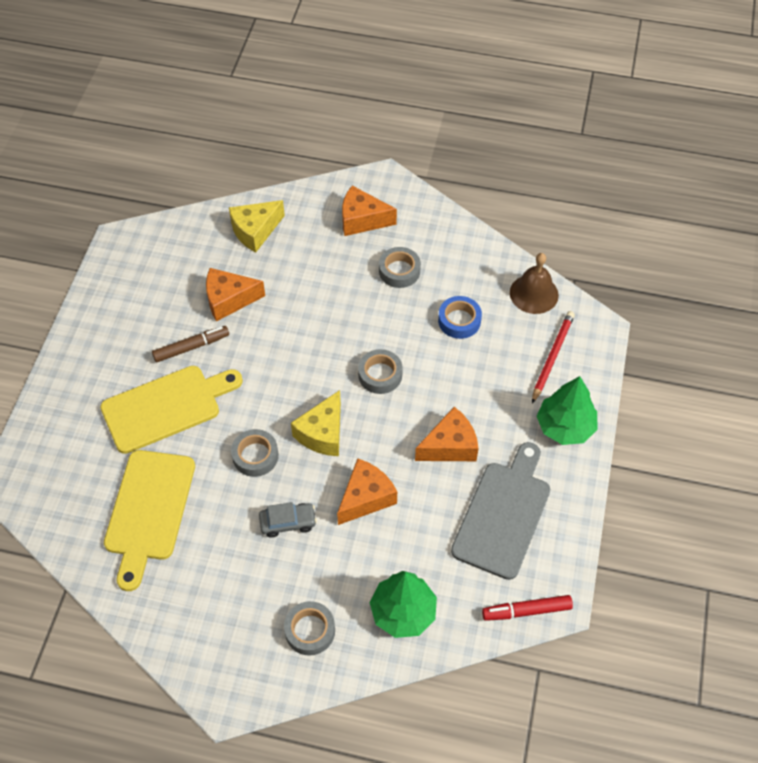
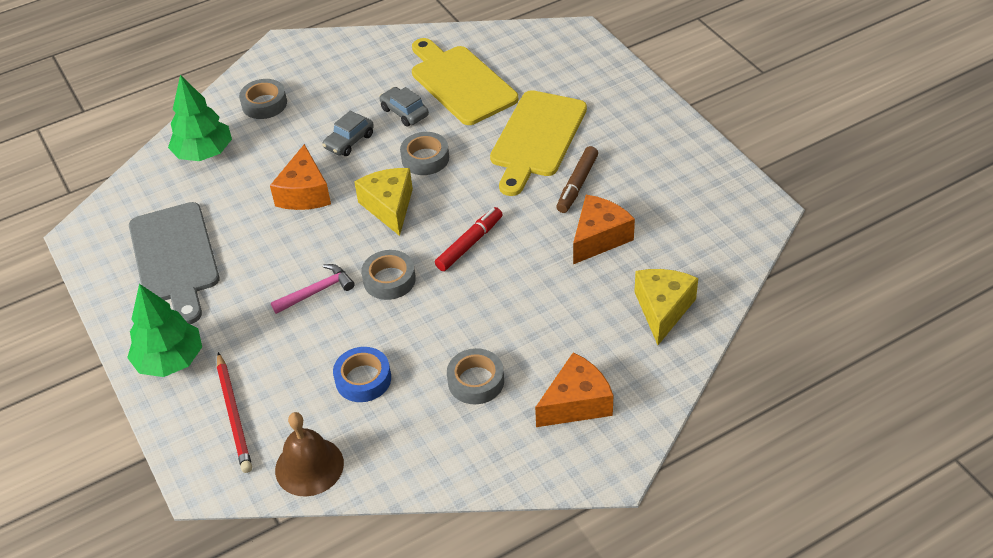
camera: 140 degrees right, 10 degrees down
orange cheese [415,407,479,461] -> none
red marker [482,595,573,621] -> red marker moved to [435,207,503,271]
none -> pink hammer [271,264,355,314]
none -> grey car [379,87,429,127]

